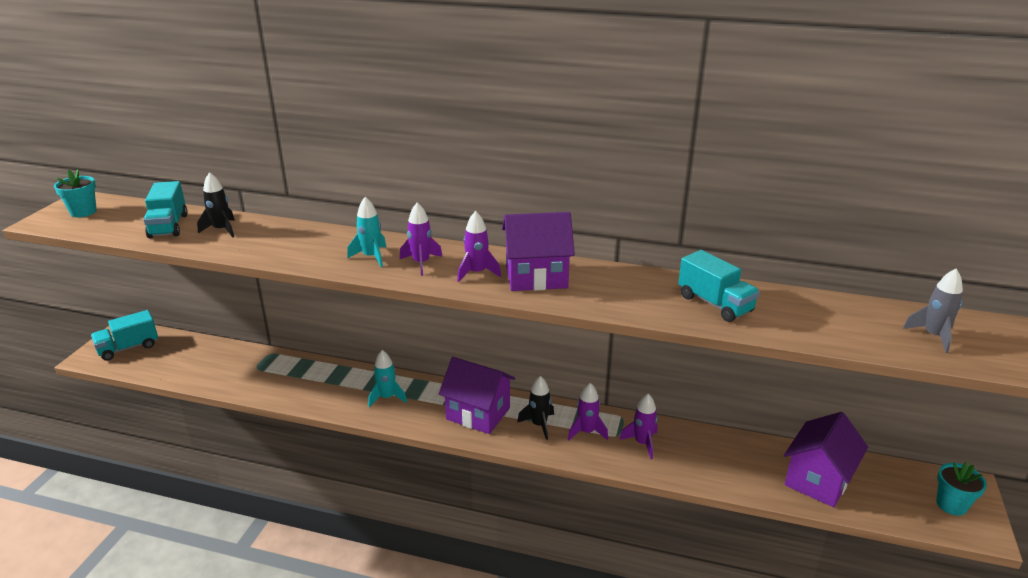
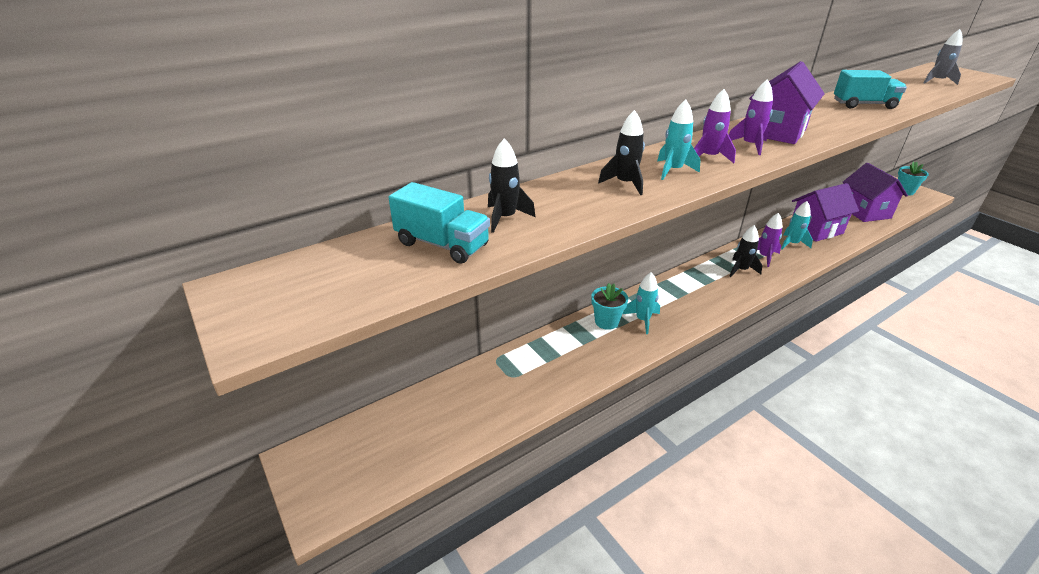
camera: 50 degrees left, 5 degrees up
turquoise flower pot [54,169,97,217] -> turquoise flower pot moved to [591,283,628,330]
turquoise truck [91,310,158,361] -> none
purple house [439,357,515,434] -> purple house moved to [792,183,859,242]
purple rocket [620,394,658,459] -> turquoise rocket [781,201,813,250]
none -> black rocket [598,110,645,195]

